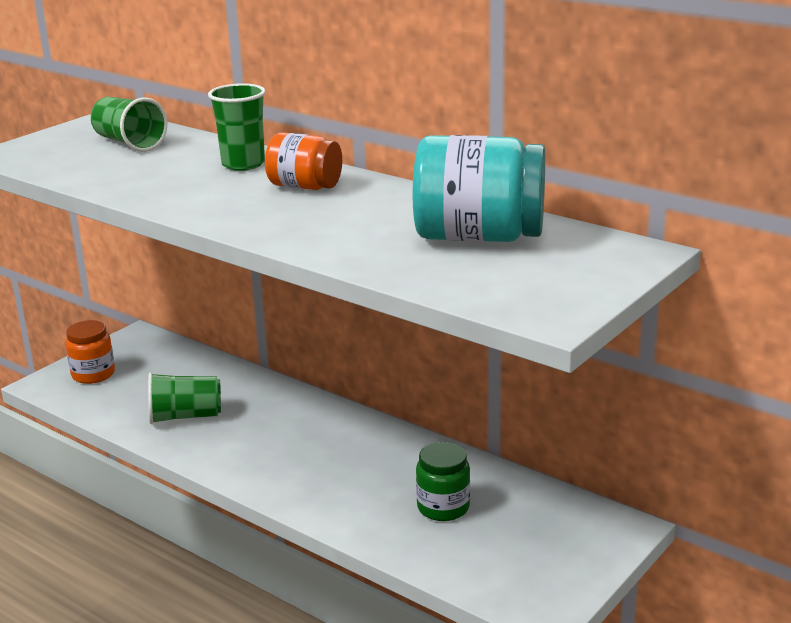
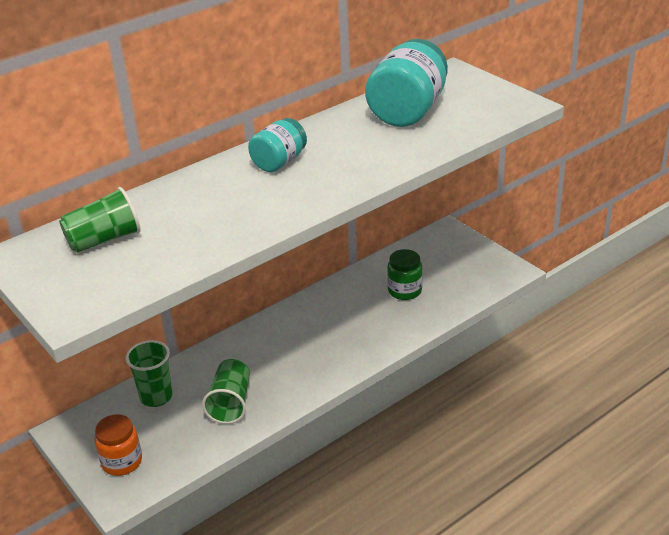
camera: 75 degrees left, 10 degrees up
green cup [208,83,266,171] -> green cup moved to [126,340,173,407]
orange jar [265,132,342,190] -> turquoise jar [248,118,307,172]

